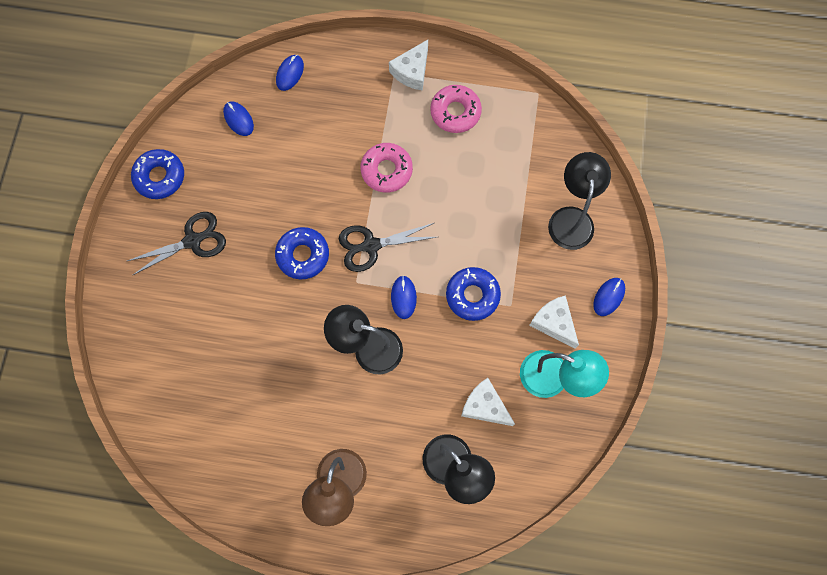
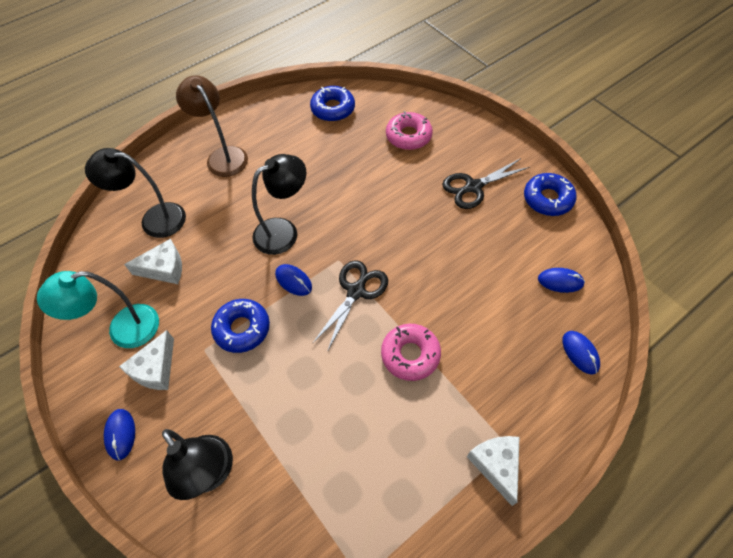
camera: 135 degrees right, 15 degrees down
black scissors [127,212,226,276] -> black scissors turned 45 degrees clockwise [442,158,530,209]
blue donut [275,227,329,279] -> blue donut moved to [310,86,355,122]
pink donut [430,85,482,133] -> pink donut moved to [386,111,433,150]
white cheese [529,295,579,349] -> white cheese turned 105 degrees clockwise [119,330,174,390]

